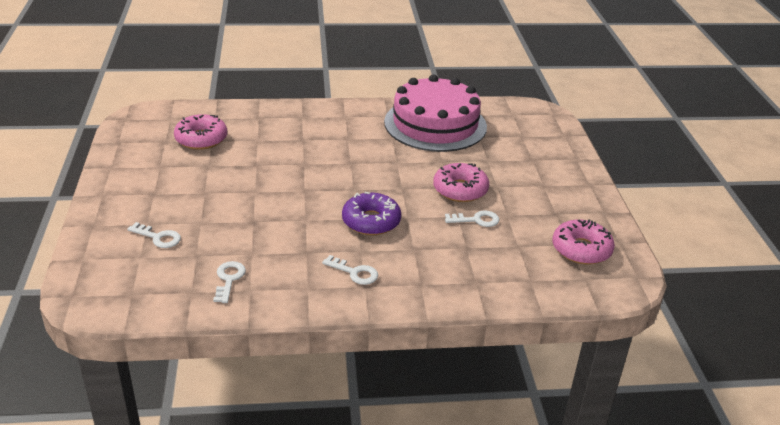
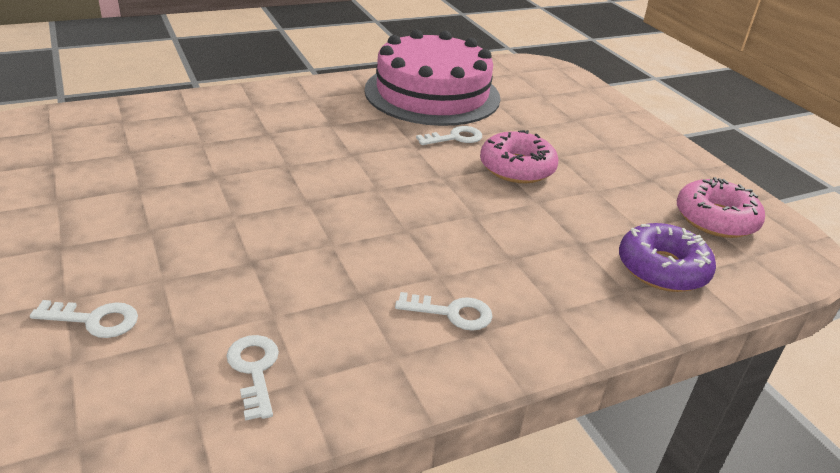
camera: 20 degrees left, 0 degrees up
pink donut [174,114,227,150] -> none
purple donut [342,192,401,235] -> purple donut moved to [619,223,716,292]
white key [445,210,499,227] -> white key moved to [416,126,482,145]

